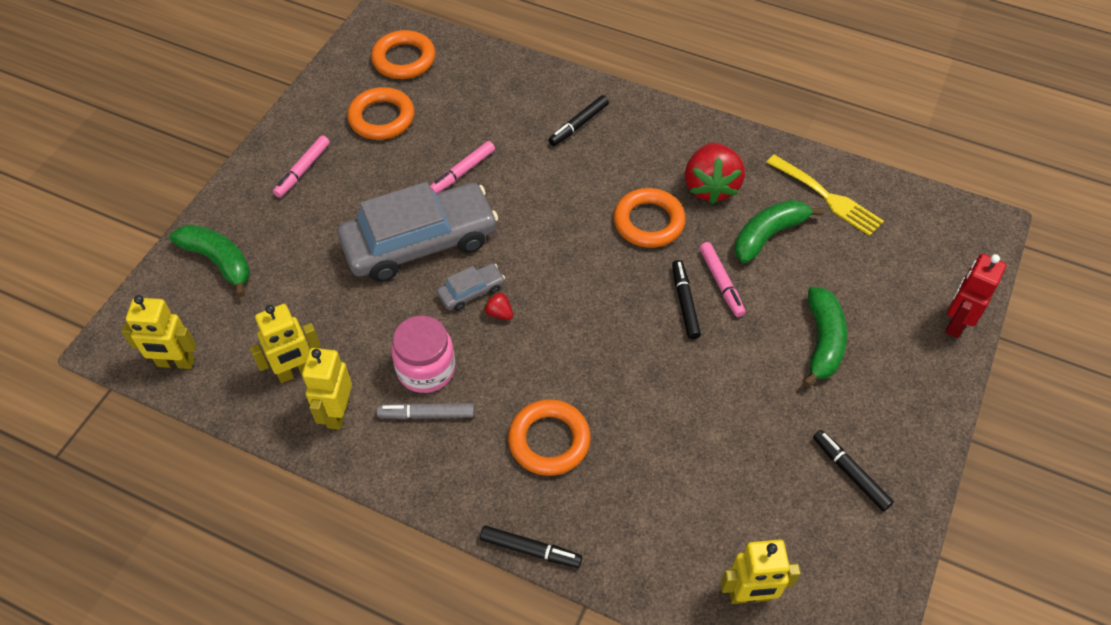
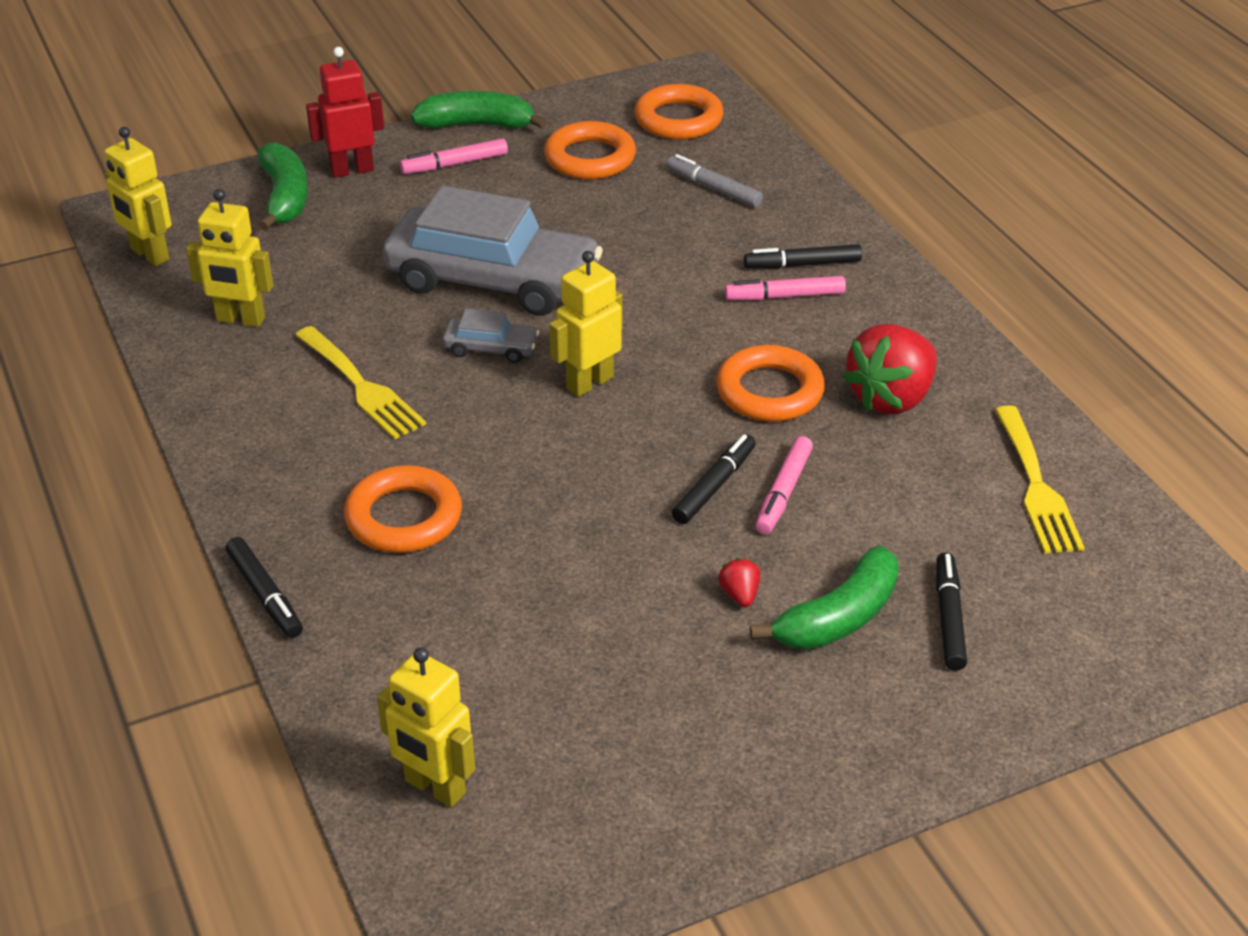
camera: 40 degrees right, 15 degrees down
yellow robot [302,348,352,430] -> yellow robot moved to [549,251,623,397]
grey marker [377,403,474,419] -> grey marker moved to [667,154,763,207]
pink jar [391,316,455,393] -> yellow fork [295,326,426,439]
pink marker [430,141,495,194] -> pink marker moved to [725,276,846,300]
red strawberry [484,291,513,320] -> red strawberry moved to [718,558,760,607]
green banana [734,200,824,263] -> green banana moved to [411,91,547,129]
black marker [813,430,894,511] -> black marker moved to [936,552,967,670]
red robot [945,254,1006,338] -> red robot moved to [306,47,384,178]

